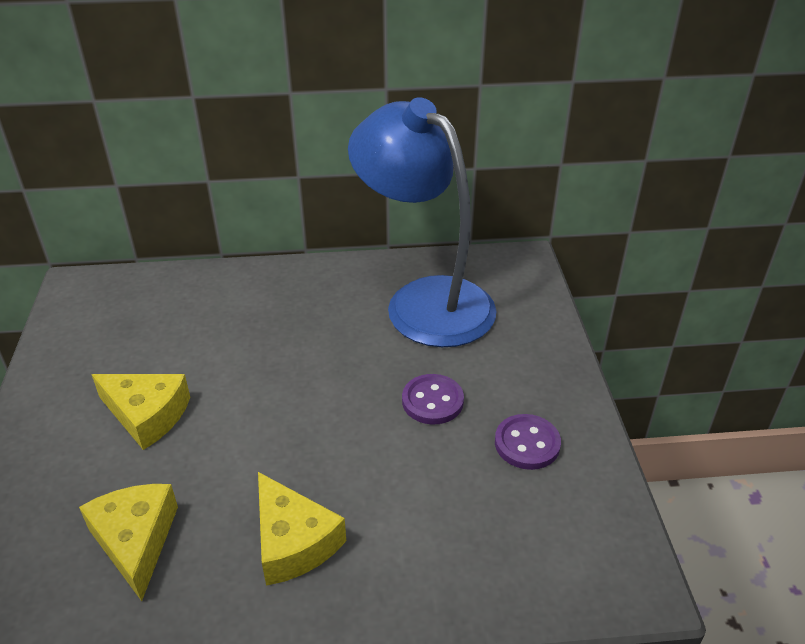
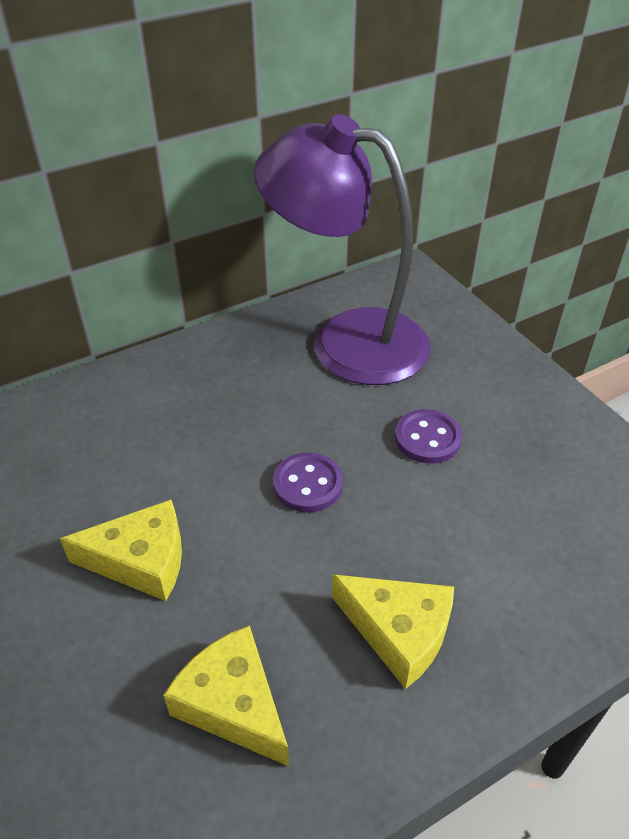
camera: 25 degrees left, 5 degrees up
blue lamp [348,97,496,347] -> purple lamp [254,114,431,385]
purple button [495,414,561,470] -> purple button moved to [273,452,343,513]

